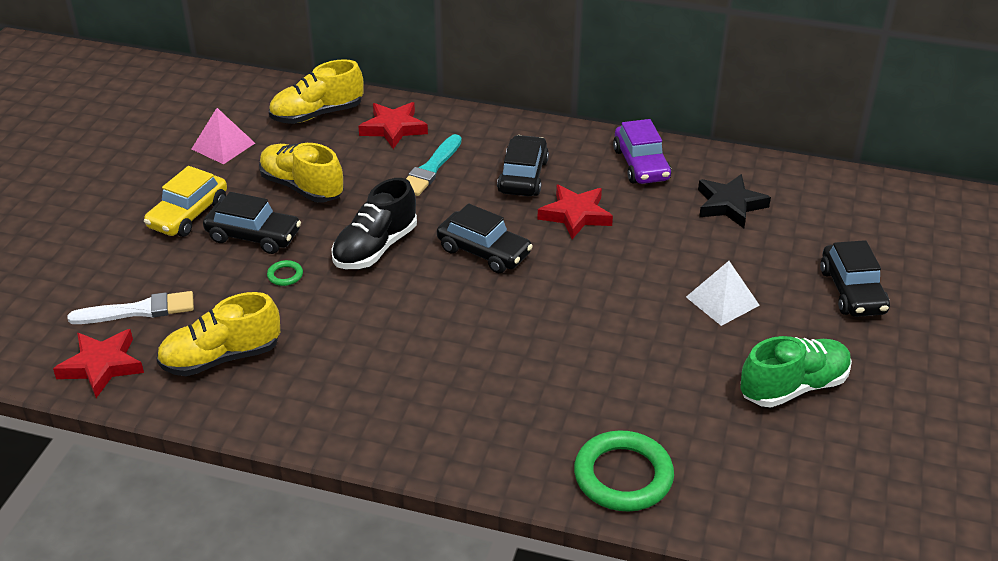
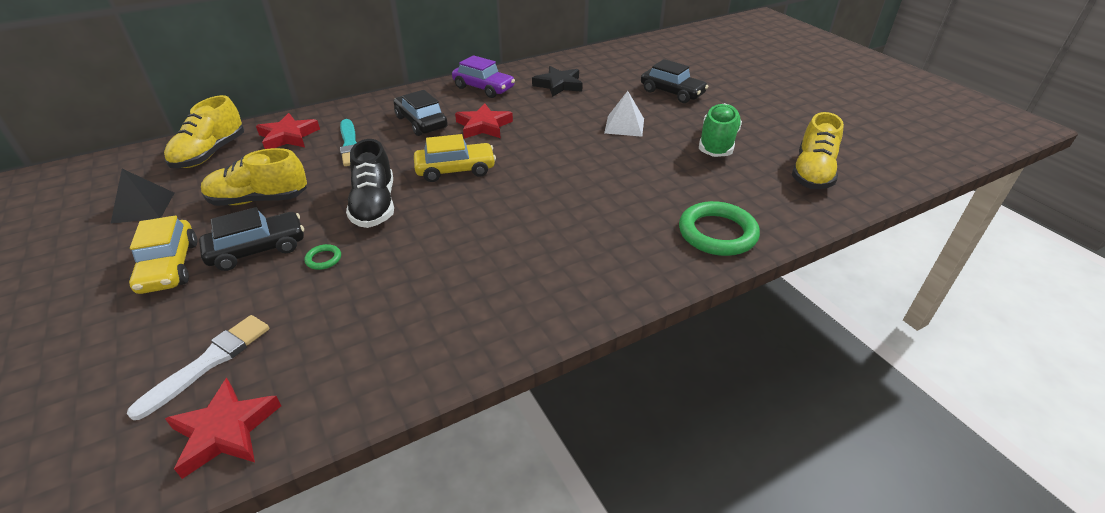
camera: 45 degrees left, 0 degrees up
yellow shoe [156,292,280,376] -> yellow shoe moved to [792,112,844,189]
pink pyramid [192,108,255,164] -> black pyramid [111,169,174,223]
black car [437,204,533,273] -> yellow car [414,134,496,182]

